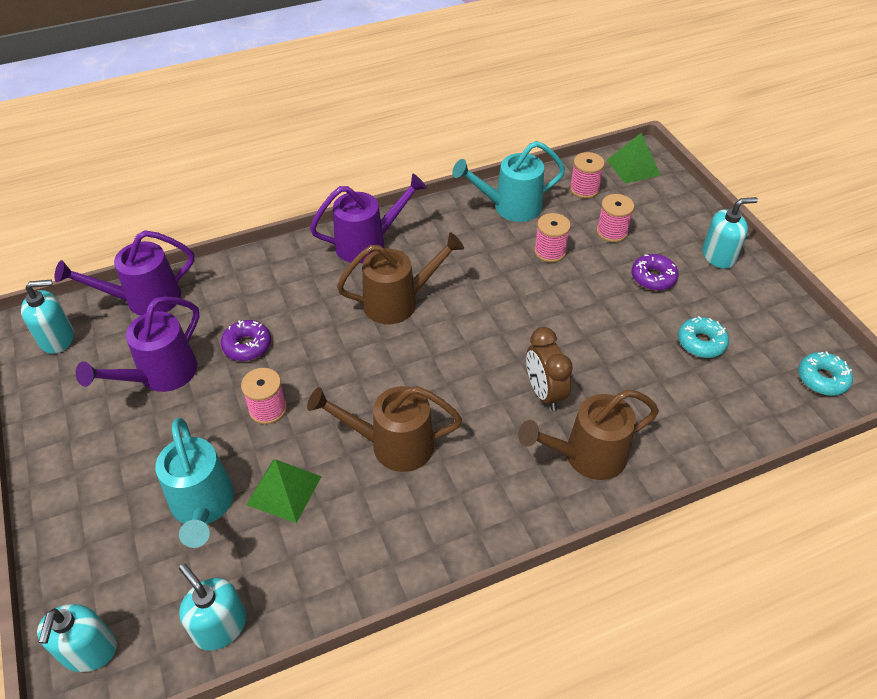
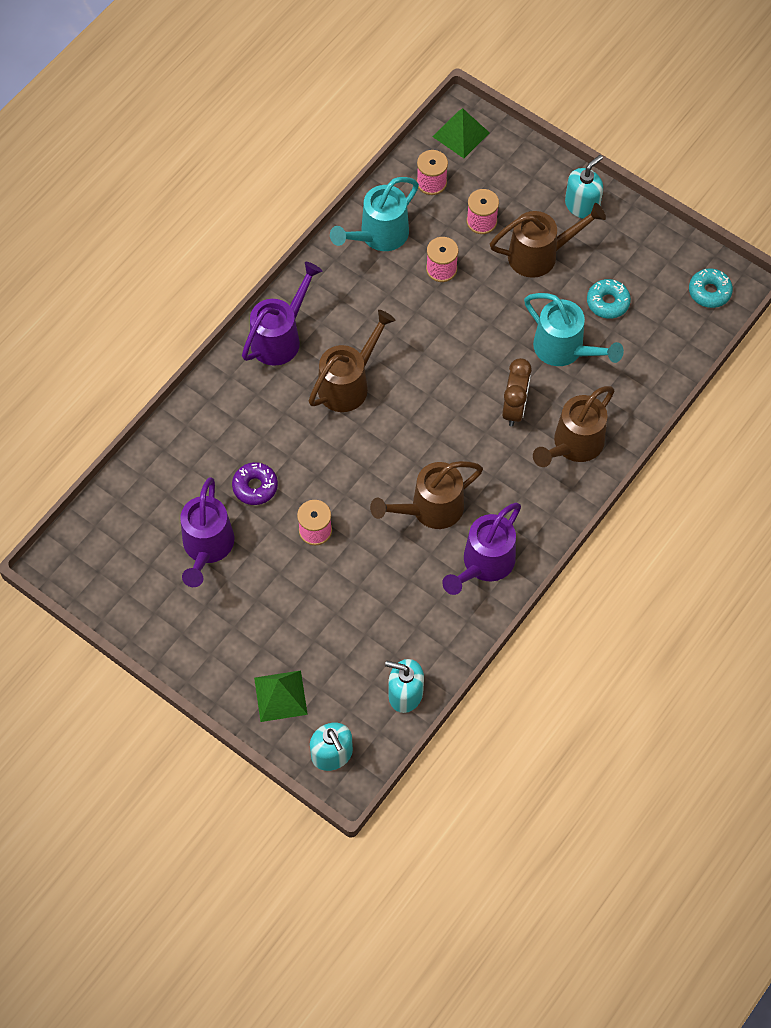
camera: 30 degrees left, 15 degrees up
turquoise soap dispenser [21,280,74,354] -> none
purple watering can [55,230,194,316] -> purple watering can moved to [442,503,521,595]
turquoise watering can [155,418,234,548] -> turquoise watering can moved to [524,293,624,366]
green pyramid [246,459,322,523] -> green pyramid moved to [254,670,308,722]
brown clock [526,327,573,411] -> brown clock turned 120 degrees counterclockwise [502,358,532,427]
purple donut [632,254,679,291] -> brown watering can [490,203,606,278]

